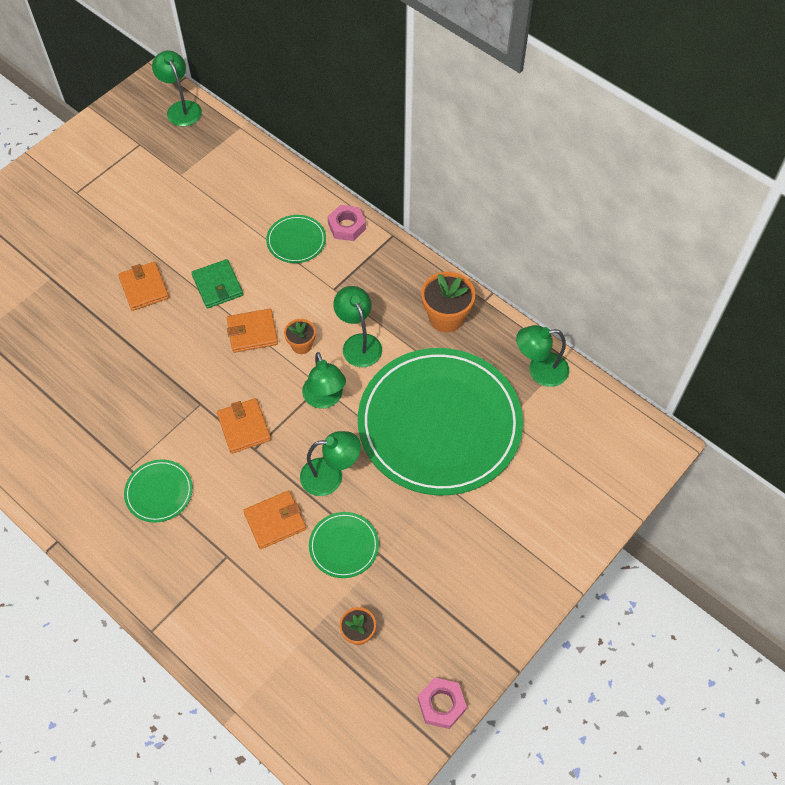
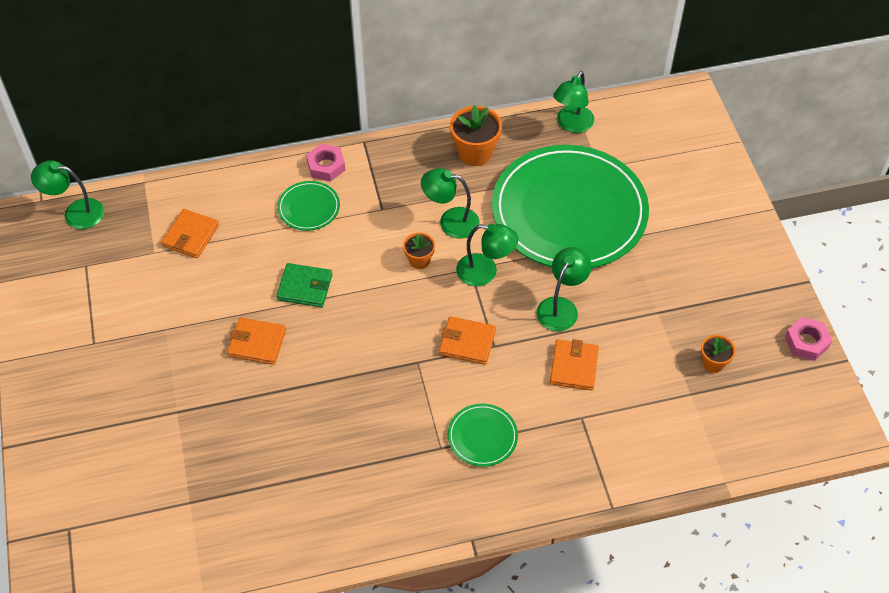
camera: 55 degrees left, 5 degrees down
orange wallet [227,308,278,353] -> orange wallet moved to [161,209,219,258]
green plate [309,512,379,578] -> none

